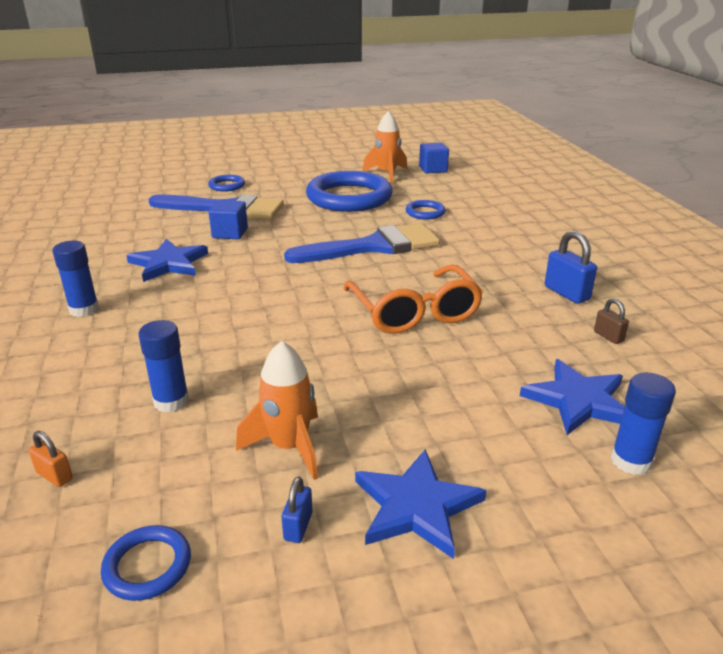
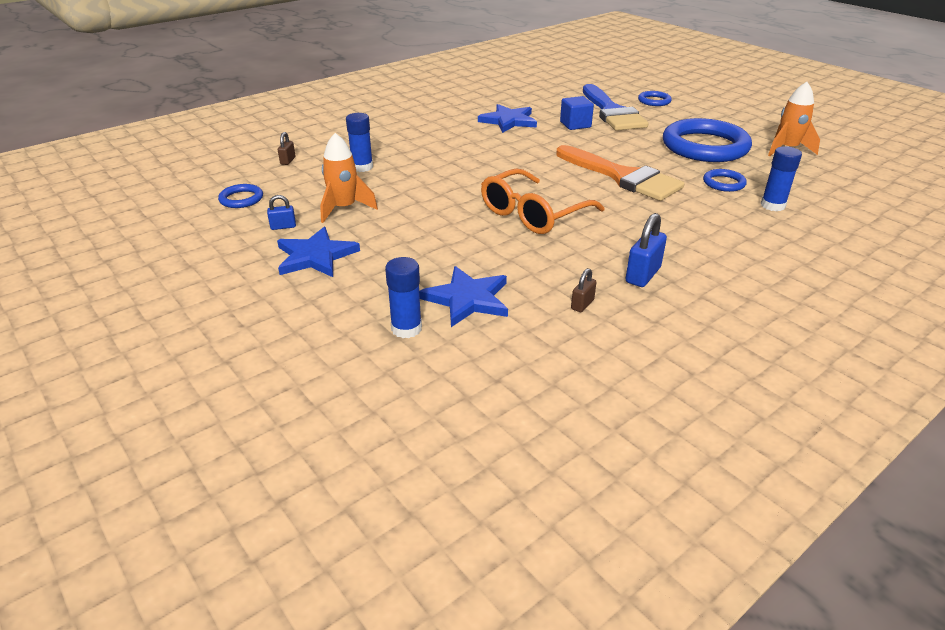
camera: 65 degrees right, 5 degrees up
orange padlock [29,431,73,487] -> brown padlock [278,132,296,165]
blue glue stick [52,241,99,317] -> blue glue stick moved to [761,146,802,211]
blue brush [284,223,440,263] -> orange brush [556,145,684,201]
blue cube [419,143,449,174] -> none

